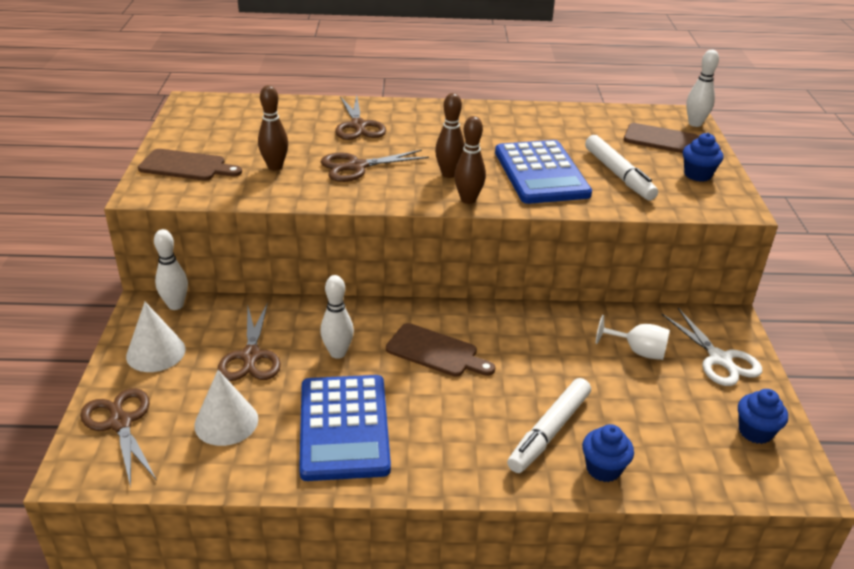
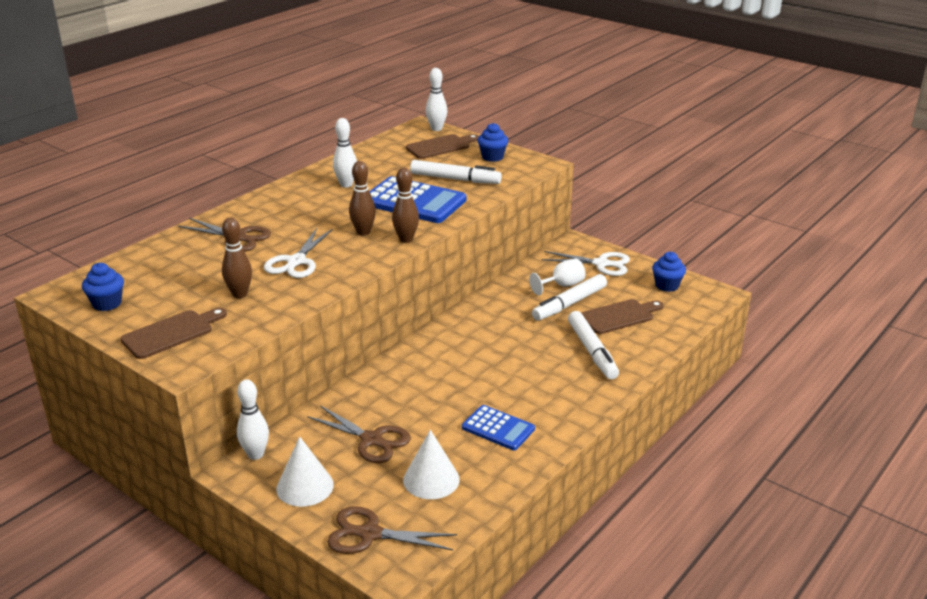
camera: 50 degrees left, 5 degrees down
blue calculator [299,375,391,481] -> blue calculator [462,405,535,450], size x0.58
white bowling pin [320,275,354,359] -> white bowling pin moved to [333,118,357,188]
brown scissors [321,150,429,182] -> white scissors [264,228,333,278]
brown cutting board [386,323,495,377] -> brown cutting board moved to [581,299,664,334]
blue cupcake [582,424,634,482] -> blue cupcake moved to [82,263,124,311]
none -> white marker [532,274,607,321]

